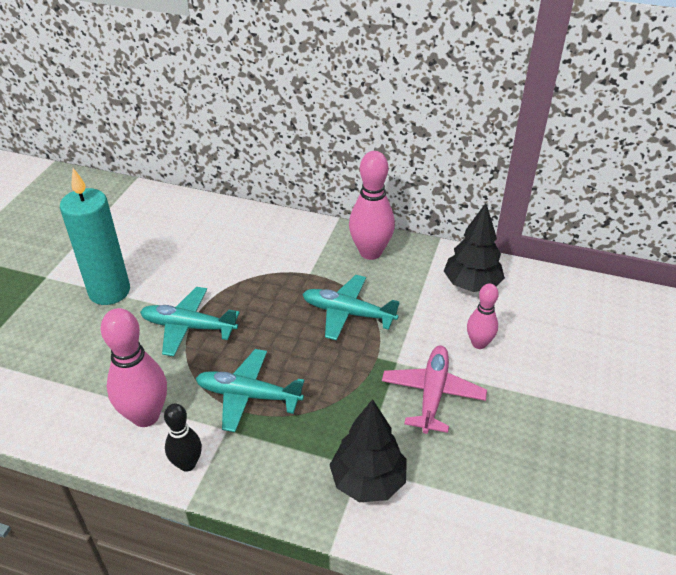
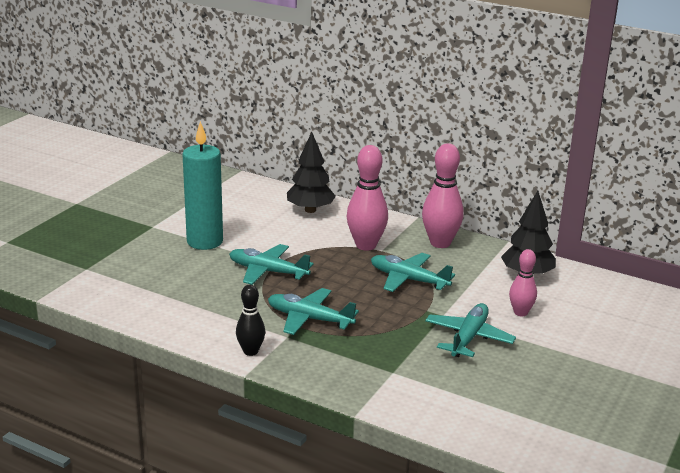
camera: 10 degrees right, 15 degrees down
pink bowling pin [100,308,167,427] -> pink bowling pin moved to [347,145,388,251]
black tree [330,399,407,502] -> black tree moved to [287,132,336,213]
pink plane [382,346,487,434] -> turquoise plane [425,303,516,357]

